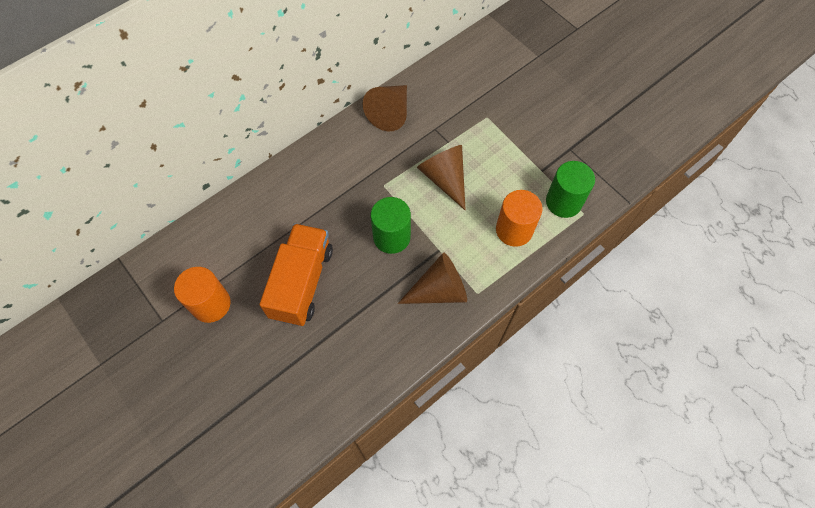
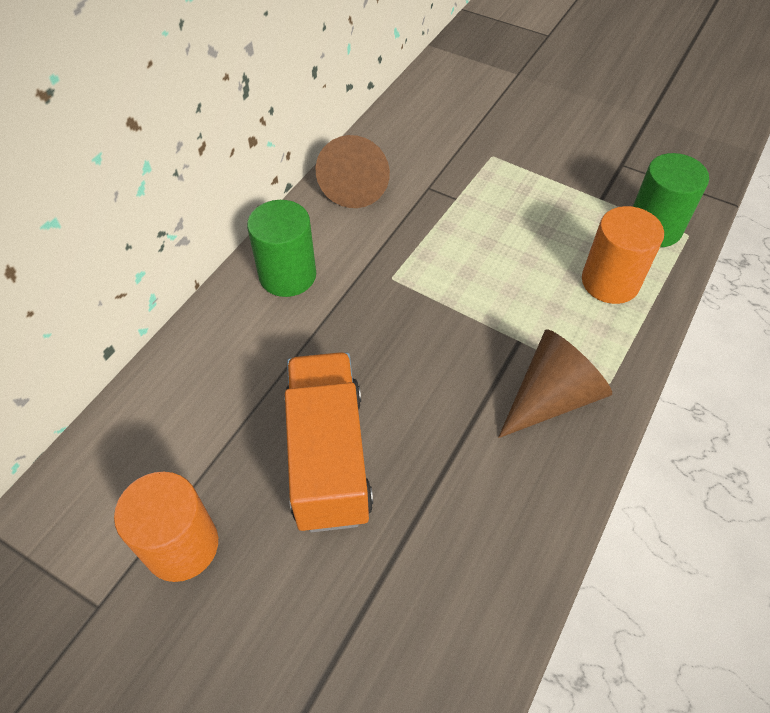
camera: 20 degrees left, 10 degrees down
green cylinder [371,197,411,254] -> green cylinder moved to [247,200,316,297]
brown cone [417,145,466,210] -> none

